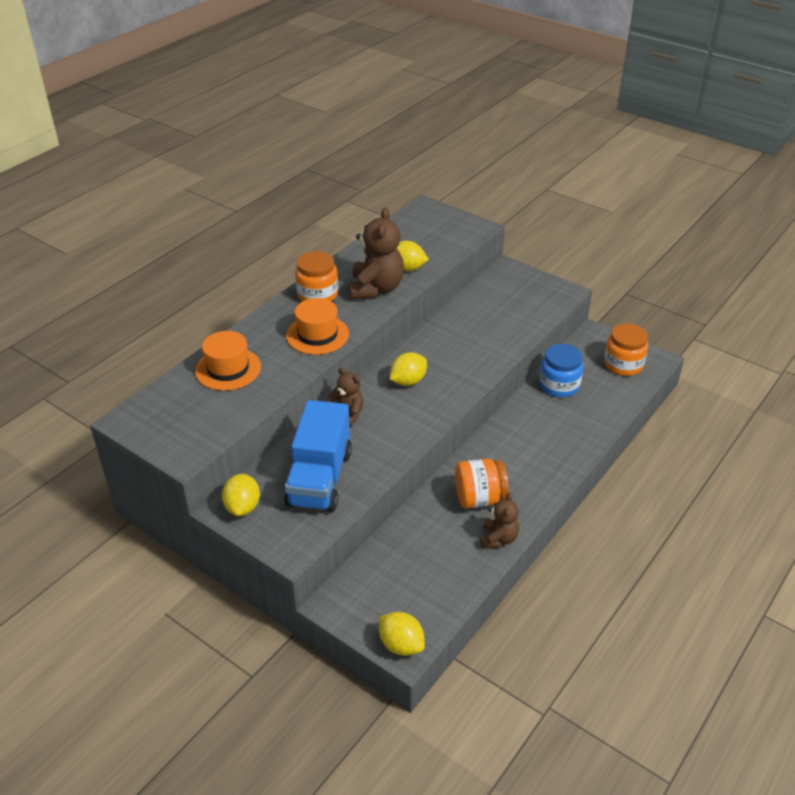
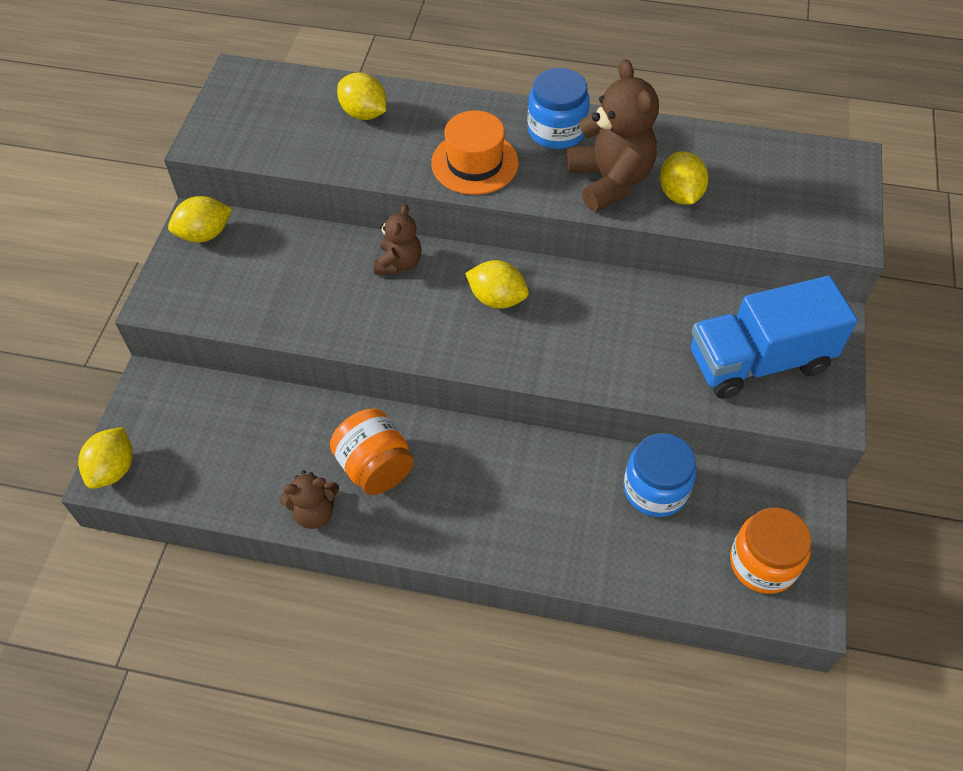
camera: 65 degrees right, 15 degrees up
orange hat [195,331,261,391] -> yellow lemon [337,73,387,120]
blue truck [284,400,352,512] -> blue truck moved to [691,276,858,399]
orange jar [295,251,338,302] -> blue jar [527,68,590,149]
brown teddy bear [349,207,404,299] -> brown teddy bear turned 90 degrees counterclockwise [566,59,659,212]

